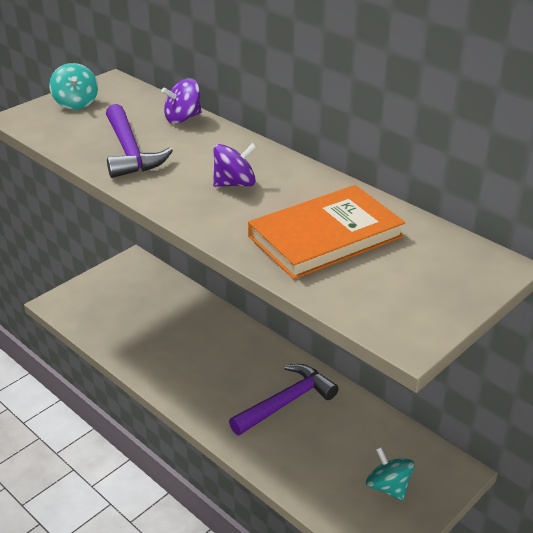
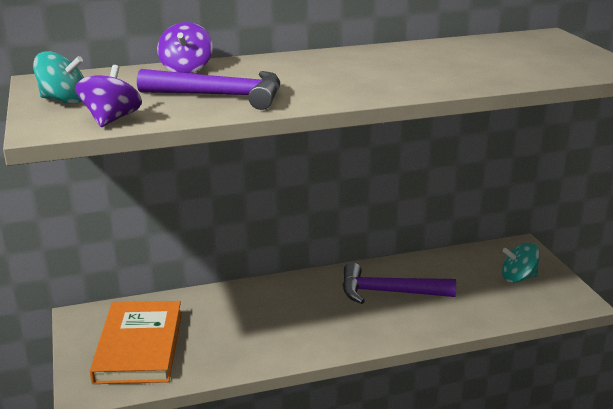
camera: 60 degrees left, 10 degrees down
purple spinning top [213,143,257,187] -> purple spinning top moved to [76,65,142,127]
purple hammer [229,364,339,435] -> purple hammer turned 75 degrees counterclockwise [343,262,456,304]
orange book [248,185,405,279] -> orange book moved to [90,301,182,384]

